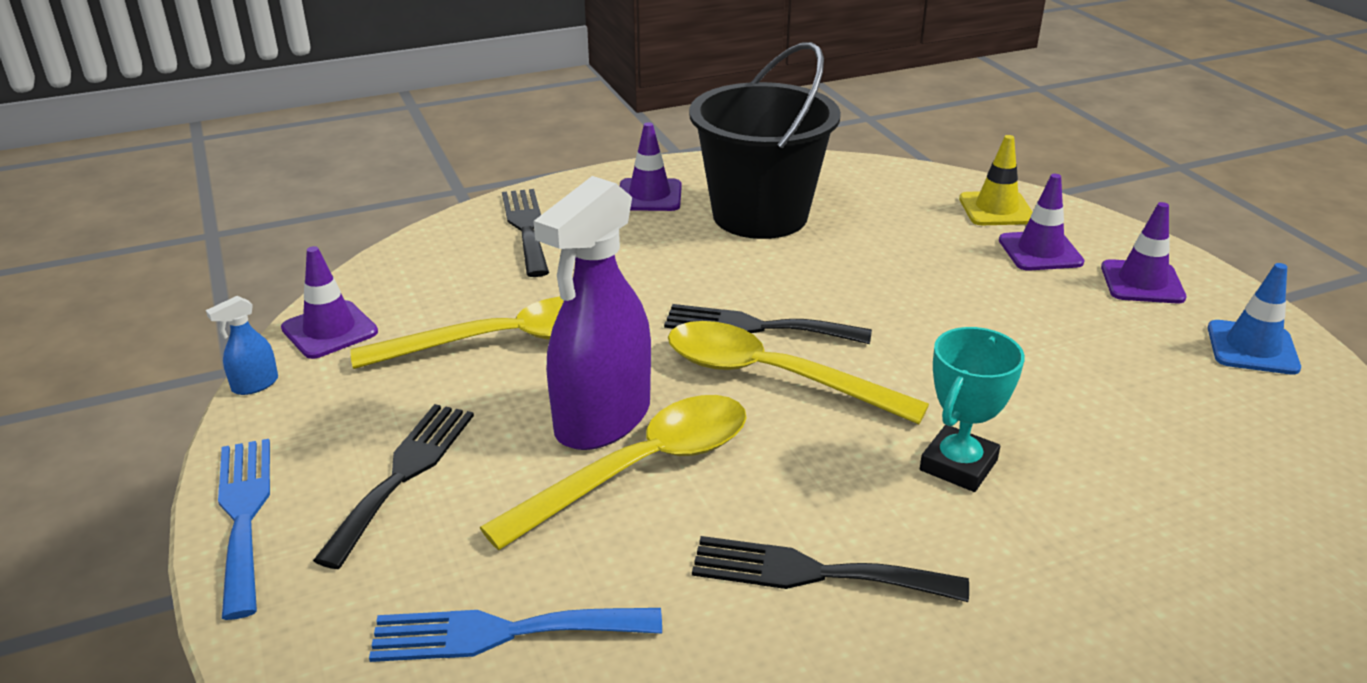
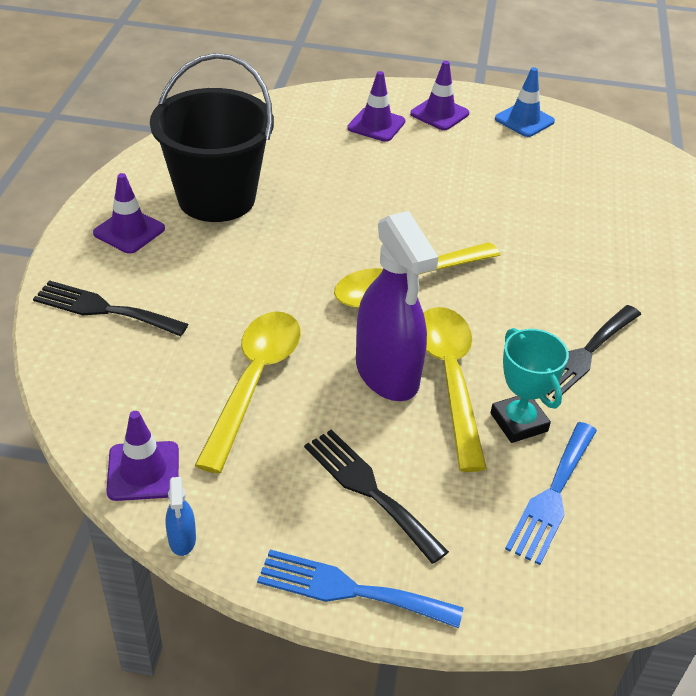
camera: 60 degrees left, 10 degrees up
black fork [664,304,872,344] -> none
turquoise trophy [920,327,1025,492] -> turquoise trophy moved to [490,328,569,443]
yellow traffic cone [959,135,1032,225] -> none

